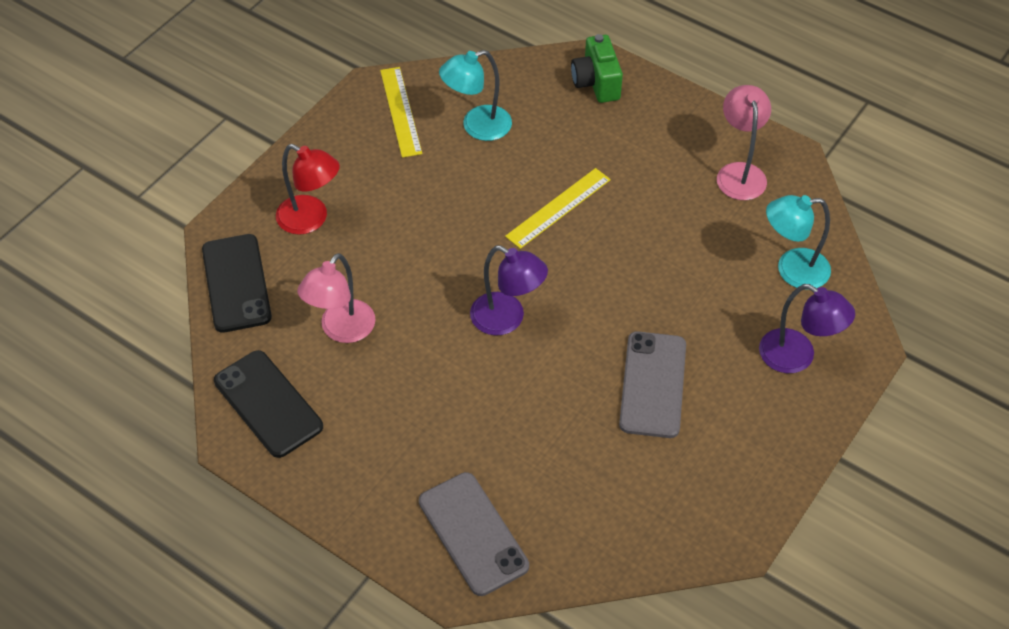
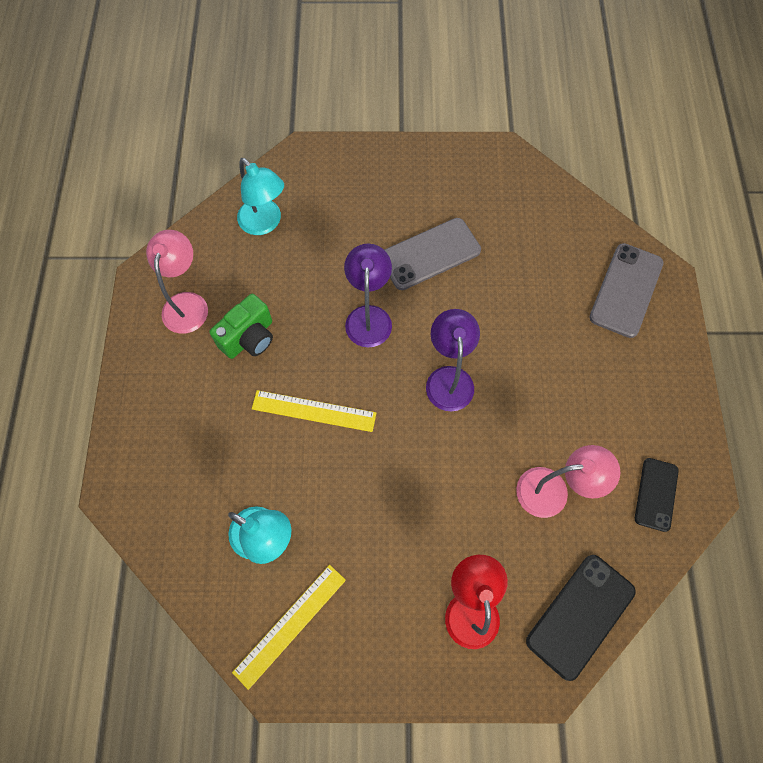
camera: 125 degrees left, 15 degrees up
black phone [214,350,323,458] -> black phone [635,458,679,532], size x0.63
green camera [571,34,623,103] -> green camera moved to [209,294,273,359]
pink lamp [717,85,771,200] -> pink lamp turned 135 degrees clockwise [146,230,208,334]
purple lamp [759,284,855,373] -> purple lamp moved to [344,243,392,347]

